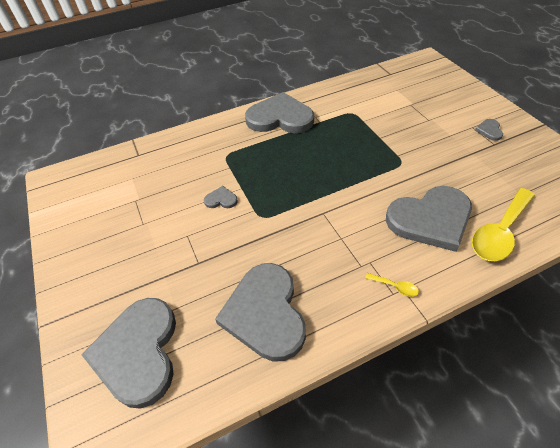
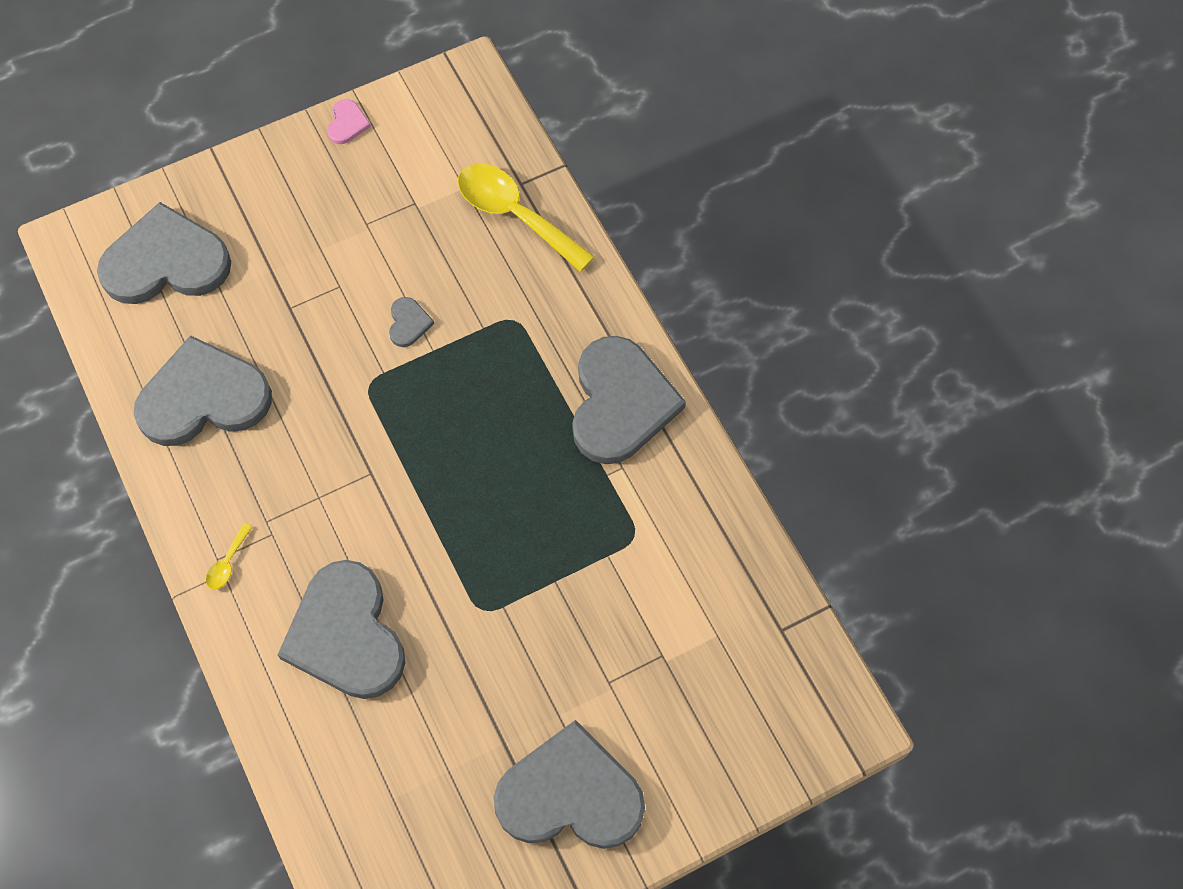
camera: 85 degrees right, 15 degrees up
yellow spoon [472,188,535,261] -> yellow spoon moved to [458,164,595,272]
grey heart [475,119,503,141] -> grey heart [494,720,645,849], size x2.45
none -> pink heart [327,99,371,144]

